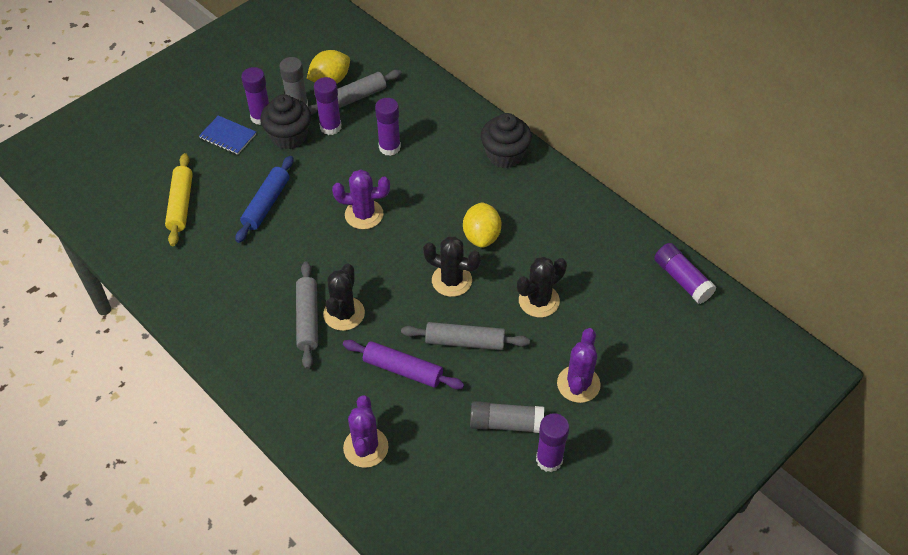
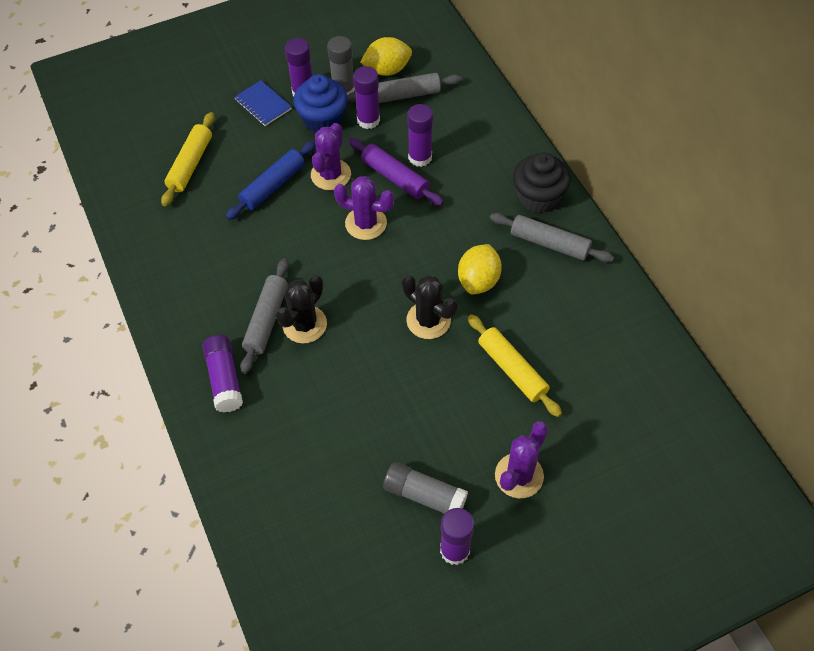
camera: 20 degrees right, 5 degrees up
black cupcake [260,94,311,149] -> blue cupcake [293,74,348,133]
purple rolling pin [343,340,464,390] -> purple rolling pin moved to [348,138,444,206]
purple cactus [343,395,389,468] -> purple cactus moved to [311,123,351,190]
grey rolling pin [401,322,530,350] -> grey rolling pin moved to [490,213,614,263]
black cactus [517,257,567,317] -> yellow rolling pin [468,314,562,417]
purple glue stick [654,243,716,304] -> purple glue stick moved to [202,335,243,412]

